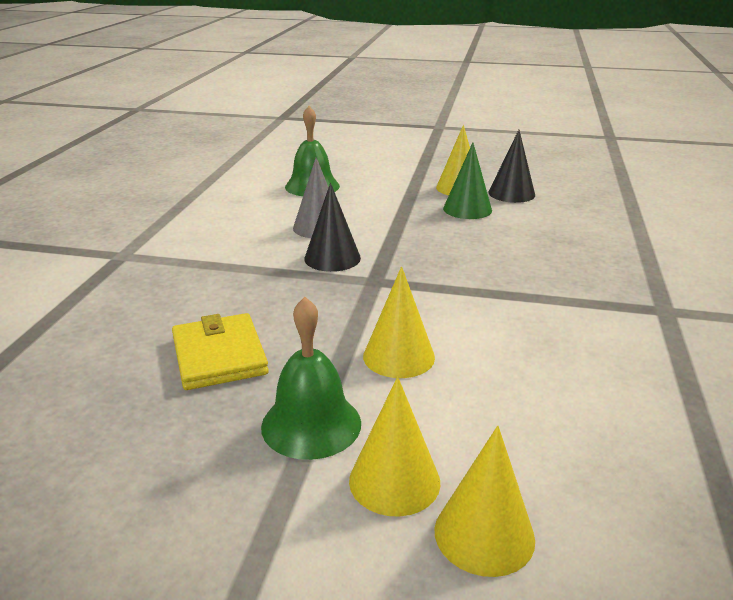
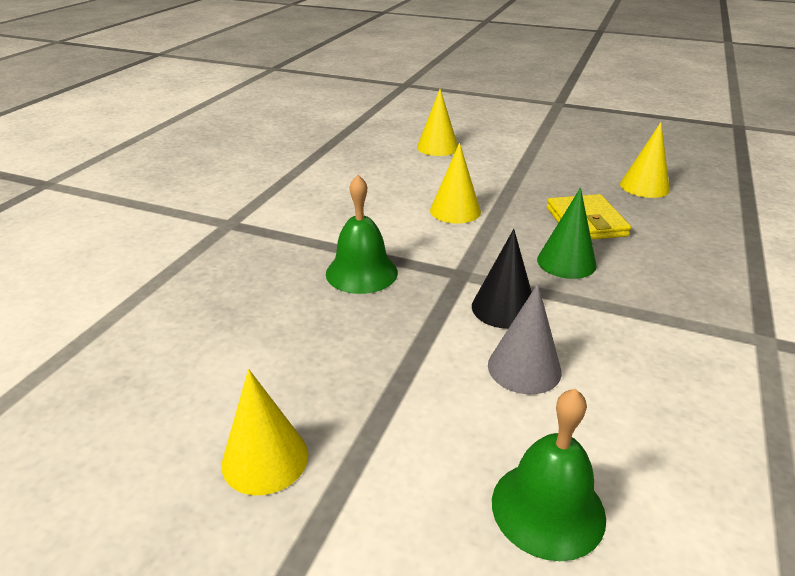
camera: 170 degrees left, 5 degrees up
green bell [261,297,361,460] -> green bell moved to [326,175,398,294]
yellow cone [349,377,441,517] -> yellow cone moved to [620,122,670,198]
green cone [443,143,492,219] -> green cone moved to [537,188,597,279]
black cone [489,130,535,203] -> none

